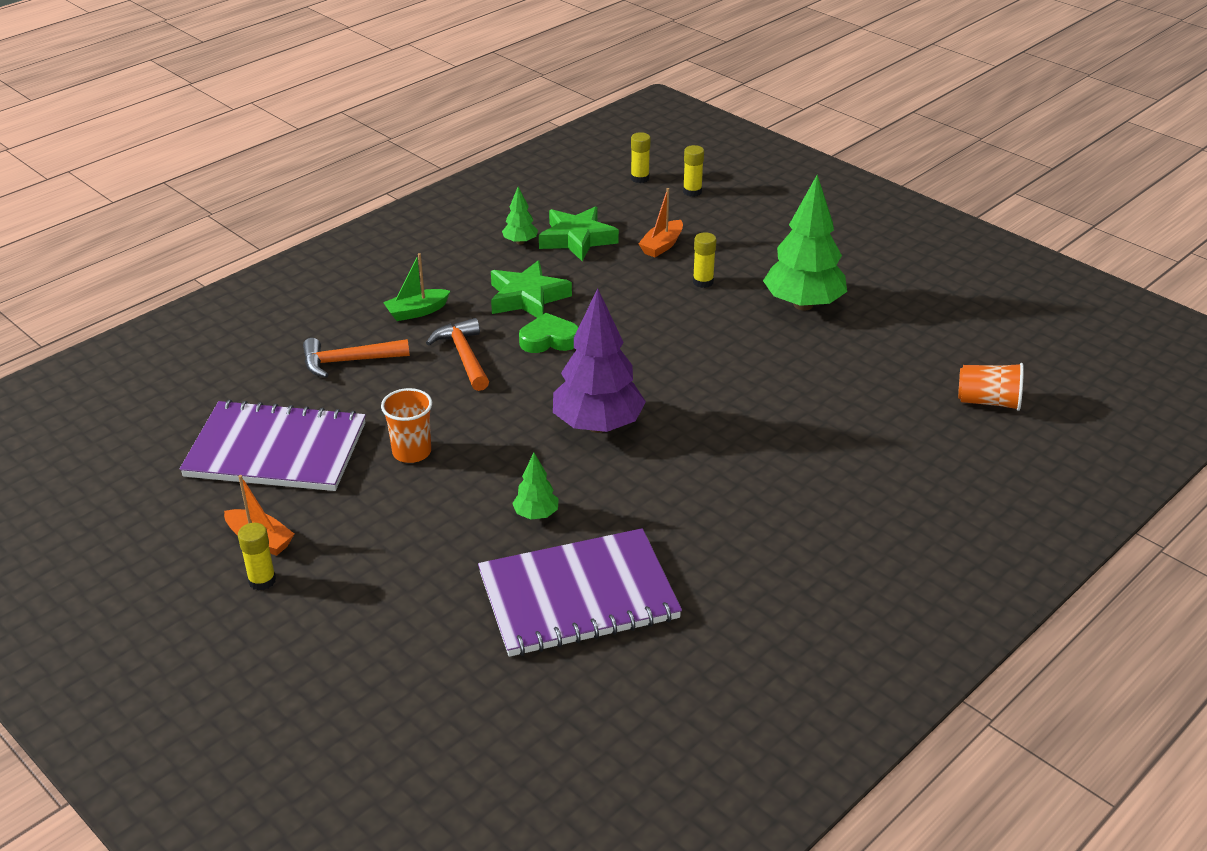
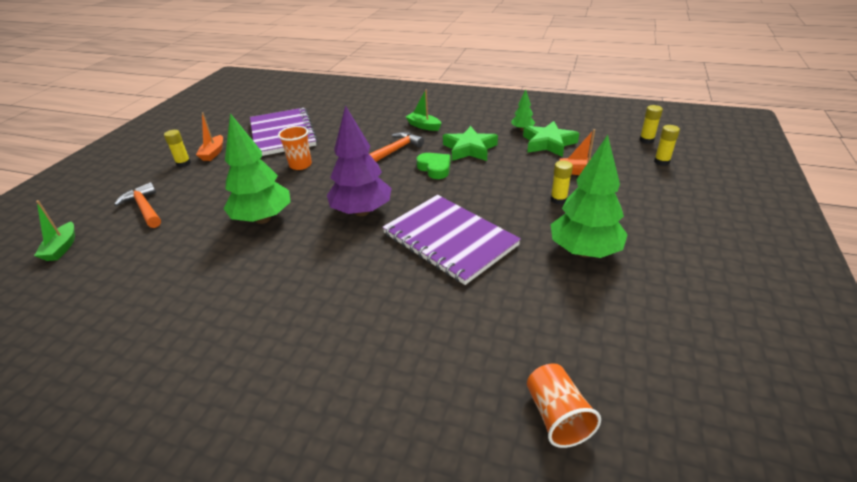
camera: 65 degrees right, 0 degrees up
orange hammer [303,338,410,378] -> orange hammer moved to [114,182,161,228]
purple notebook [478,528,682,657] -> purple notebook moved to [382,195,521,285]
green tree [512,453,559,520] -> green tree [223,113,291,224], size x2.16
none -> green boat [34,200,75,261]

